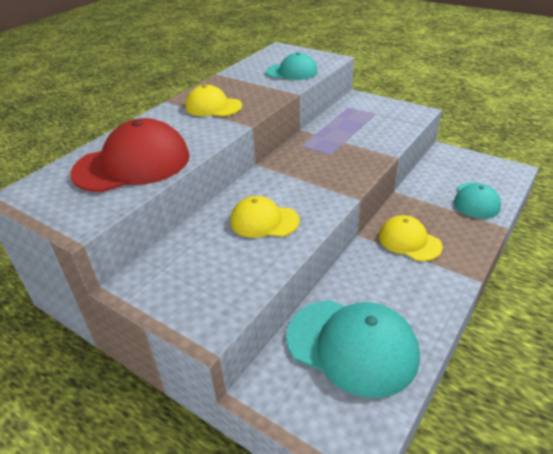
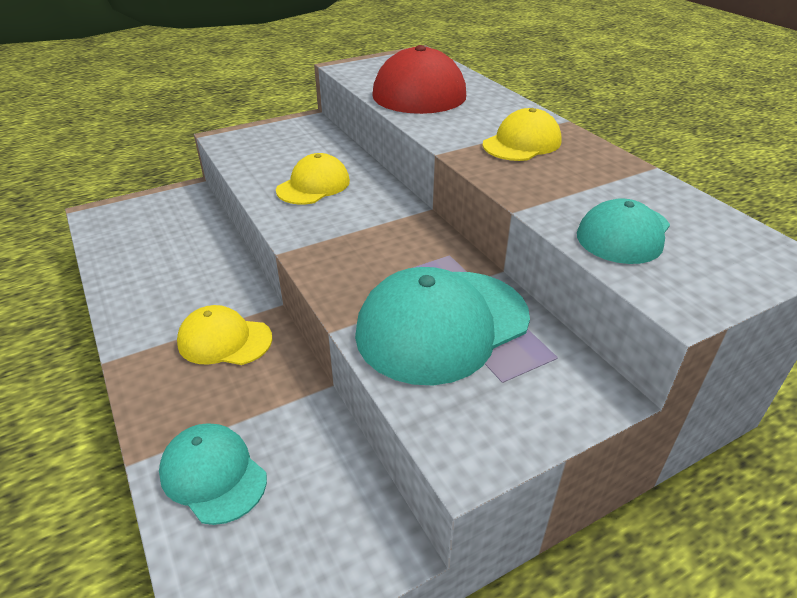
camera: 115 degrees right, 0 degrees up
turquoise cap [286,300,420,398] -> turquoise cap moved to [355,267,530,385]
yellow cap [379,215,443,261] -> yellow cap turned 150 degrees counterclockwise [177,305,272,365]

